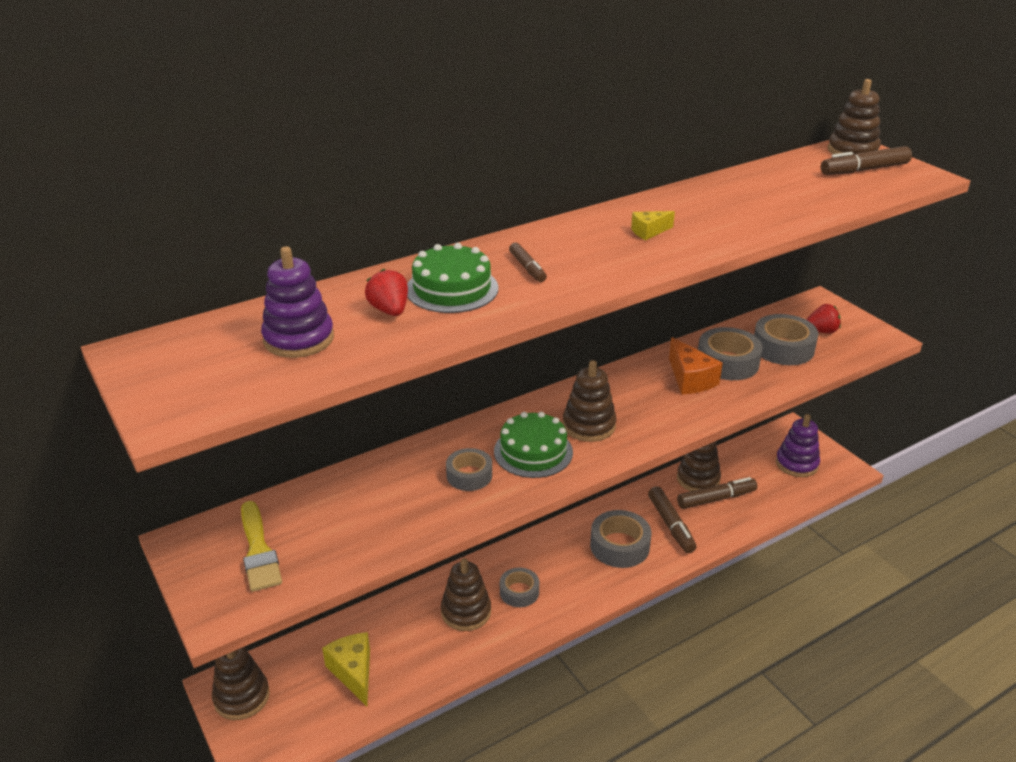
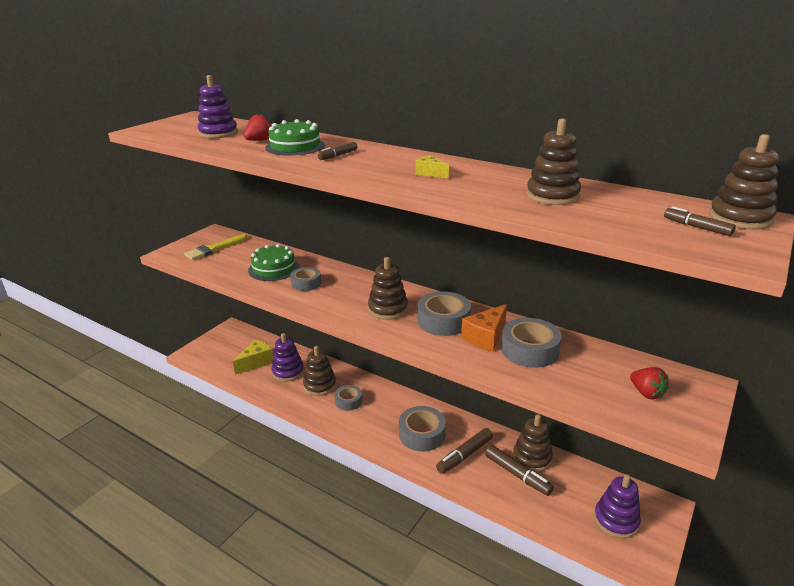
camera: 65 degrees right, 5 degrees down
brown stacking toy [212,647,270,720] -> brown stacking toy moved to [526,119,581,205]
green cake [494,412,573,478] -> green cake moved to [248,244,299,281]
grey tape [754,314,819,365] -> grey tape moved to [417,291,471,336]
brown marker [821,146,912,175] -> brown marker [664,206,736,236], size x0.59
none -> purple stacking toy [271,333,304,382]

